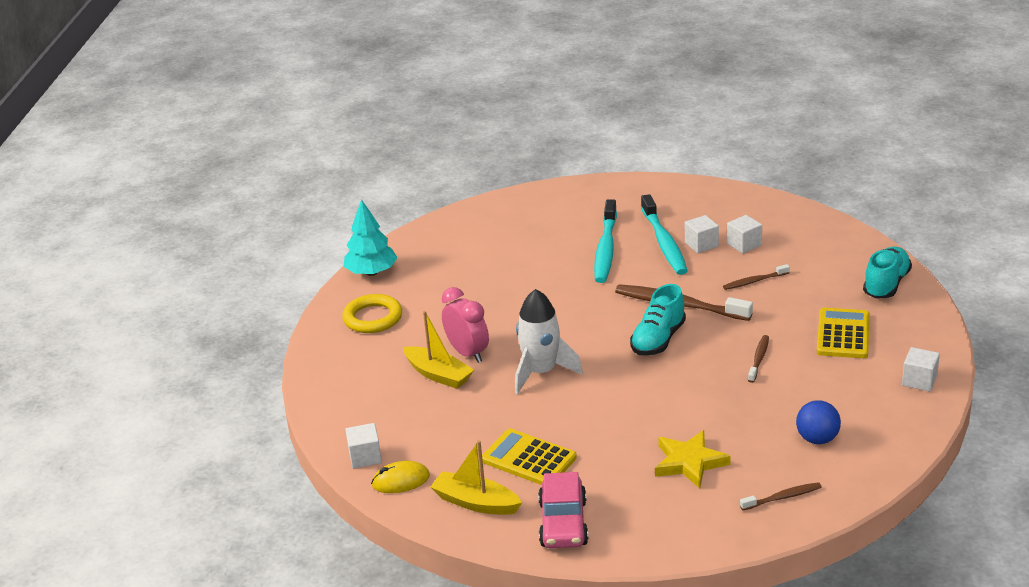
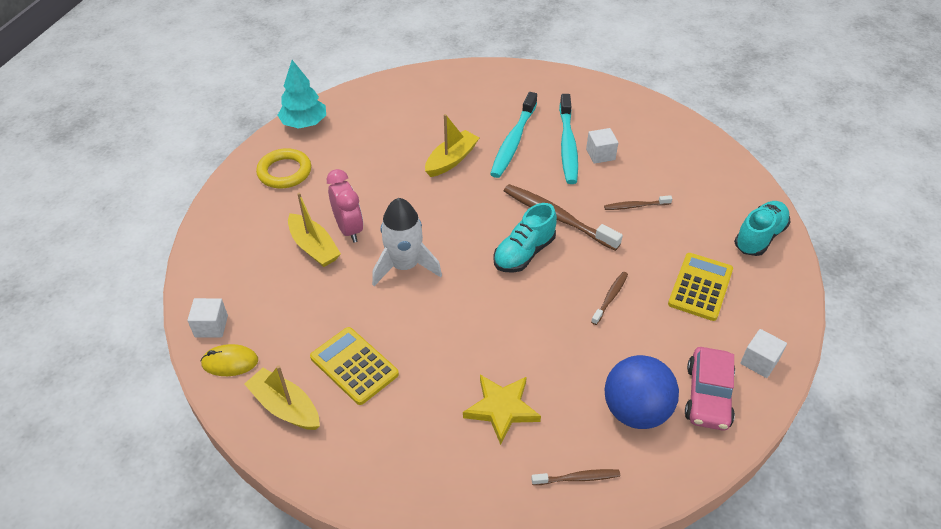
camera: 10 degrees right, 15 degrees up
pink car [538,472,589,548] -> pink car moved to [685,347,735,431]
white cube [727,215,762,254] -> none
blue ball [796,400,841,444] -> blue ball [605,355,679,429], size x1.61
none -> yellow boat [425,114,480,177]

